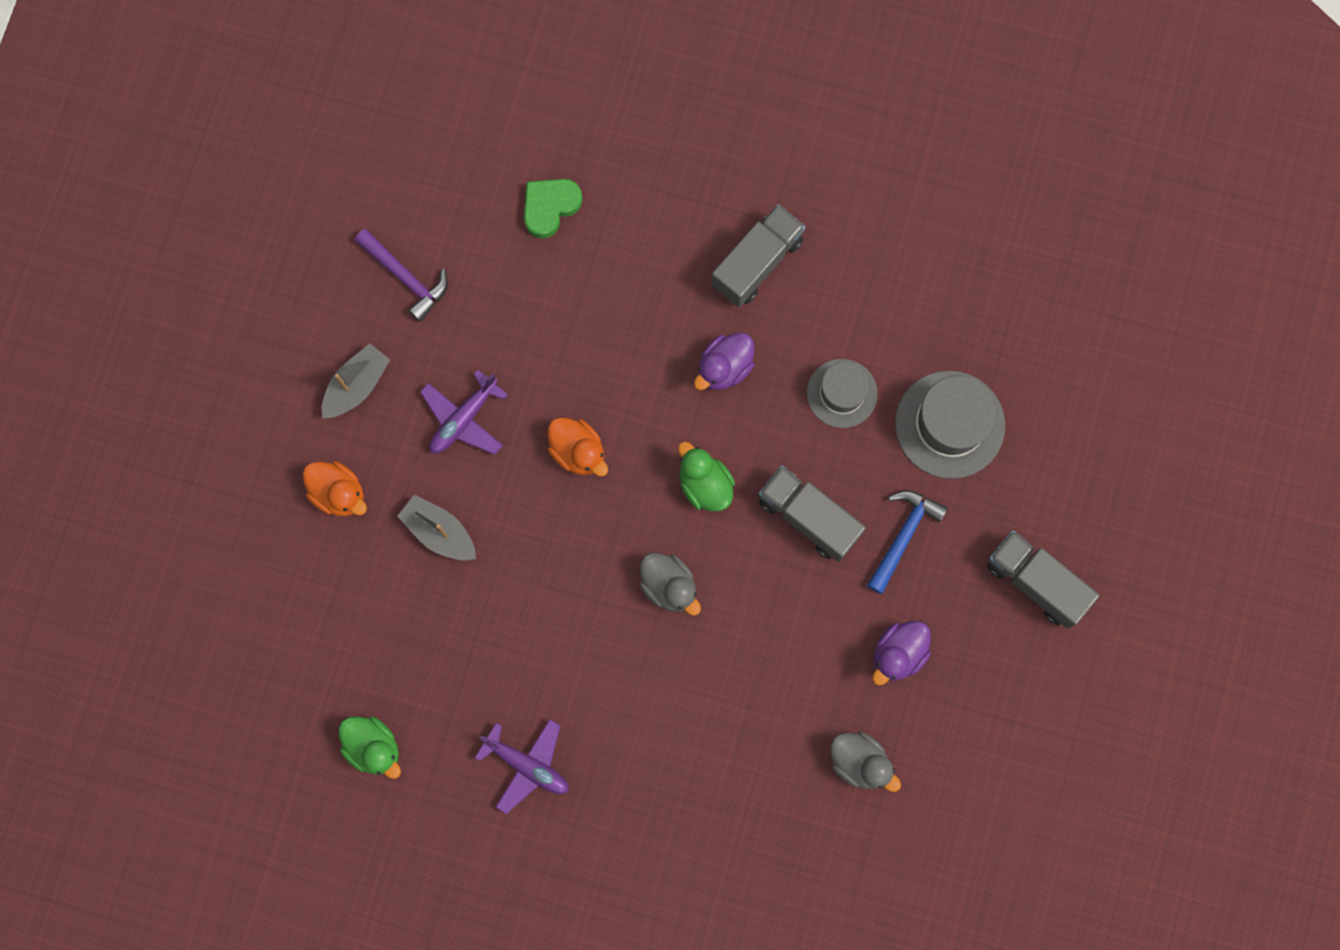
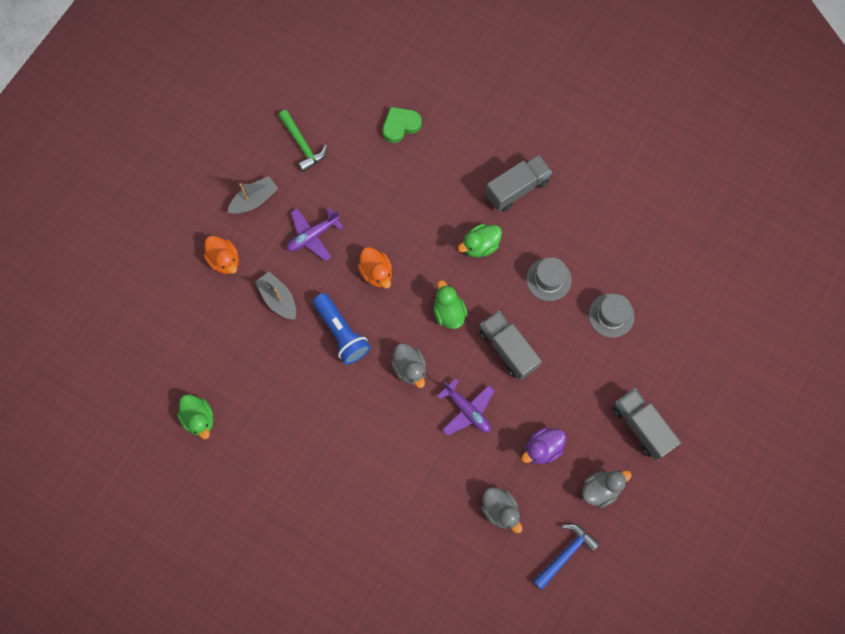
camera: 15 degrees right, 5 degrees down
purple hammer [355,229,448,322] -> green hammer [278,110,327,172]
purple plane [475,719,568,814] -> purple plane moved to [437,378,495,436]
purple duck [694,332,755,390] -> green duck [458,224,502,257]
blue hammer [867,490,948,594] -> blue hammer moved to [533,523,600,590]
grey hat [895,371,1005,479] -> grey hat [589,293,635,338], size x0.65
none -> blue flashlight [313,293,371,365]
none -> grey duck [582,471,632,508]

